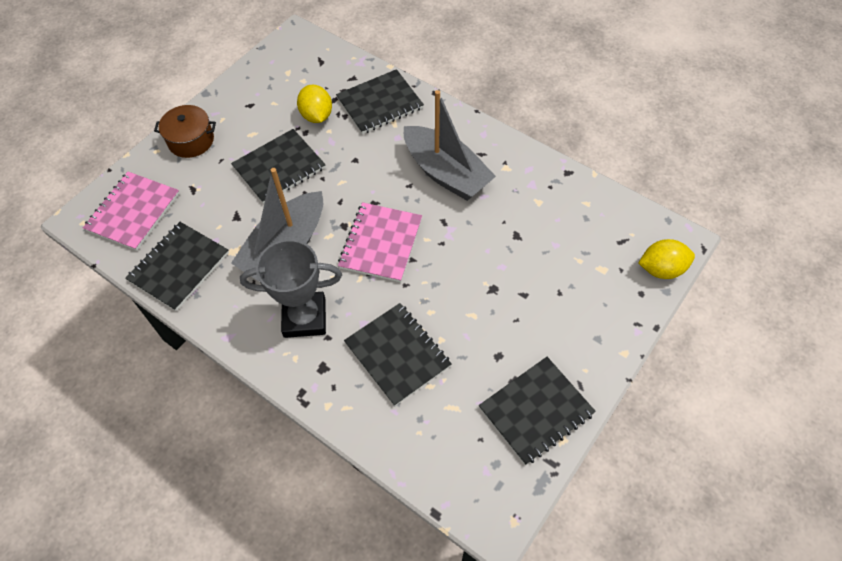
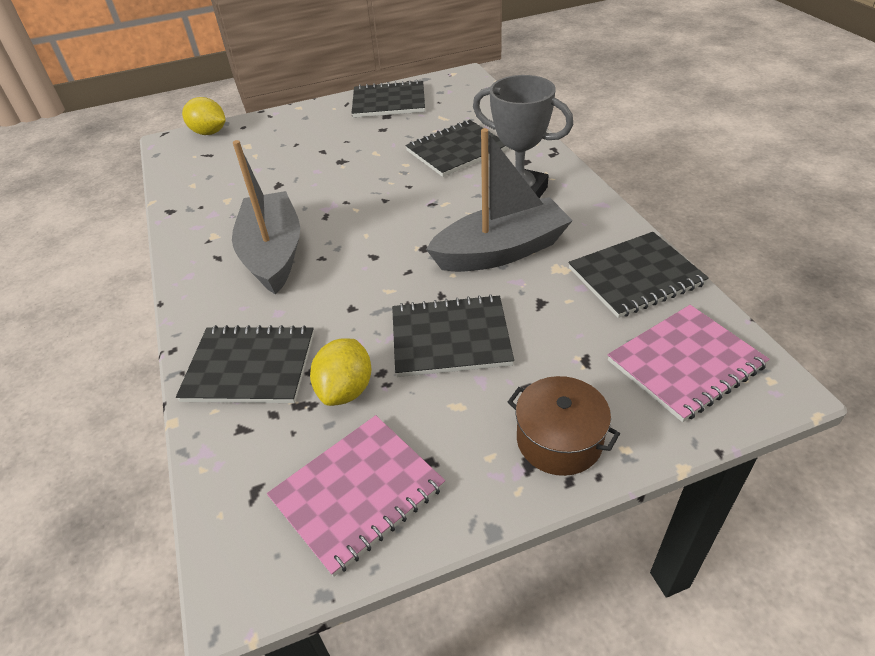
camera: 145 degrees left, 15 degrees down
pink notebook [338,202,422,282] -> pink notebook moved to [267,415,445,577]
black notebook [344,303,452,406] -> black notebook turned 60 degrees clockwise [405,120,508,177]

